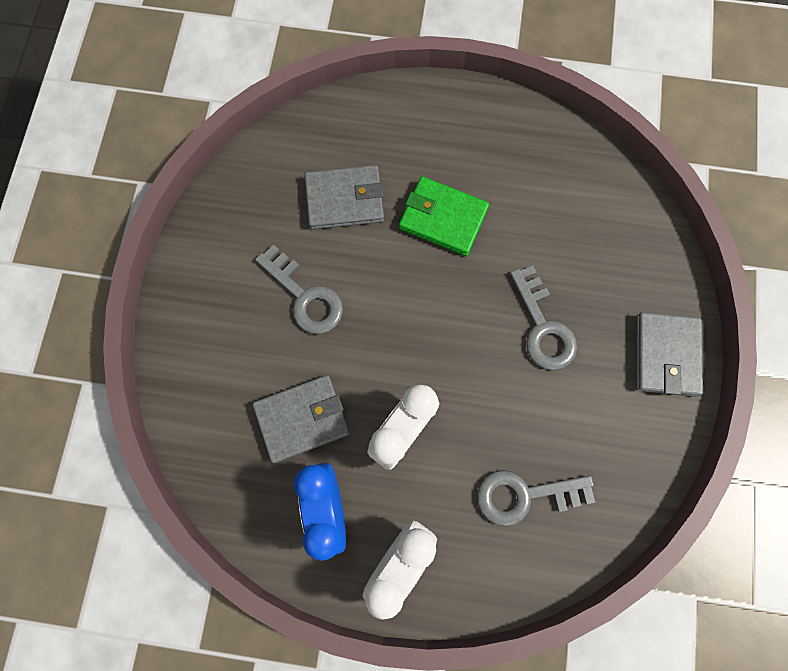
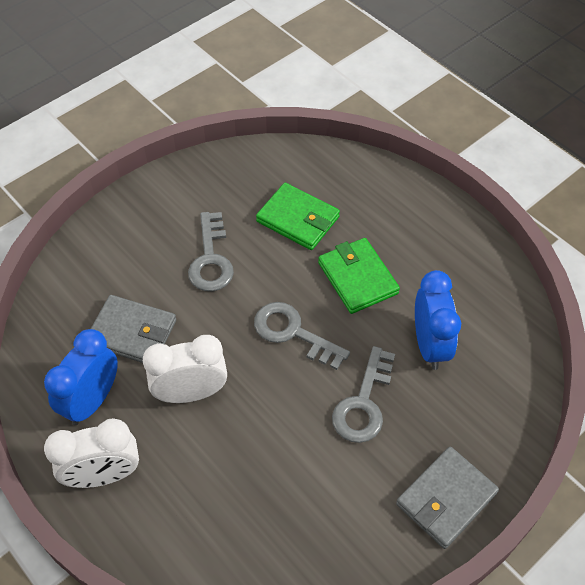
camera: 40 degrees right, 20 degrees down
grey wallet [304,165,384,230] -> green wallet [256,183,340,250]
grey key [477,470,595,527] -> grey key moved to [254,302,350,370]
none -> blue clock [415,270,461,370]

